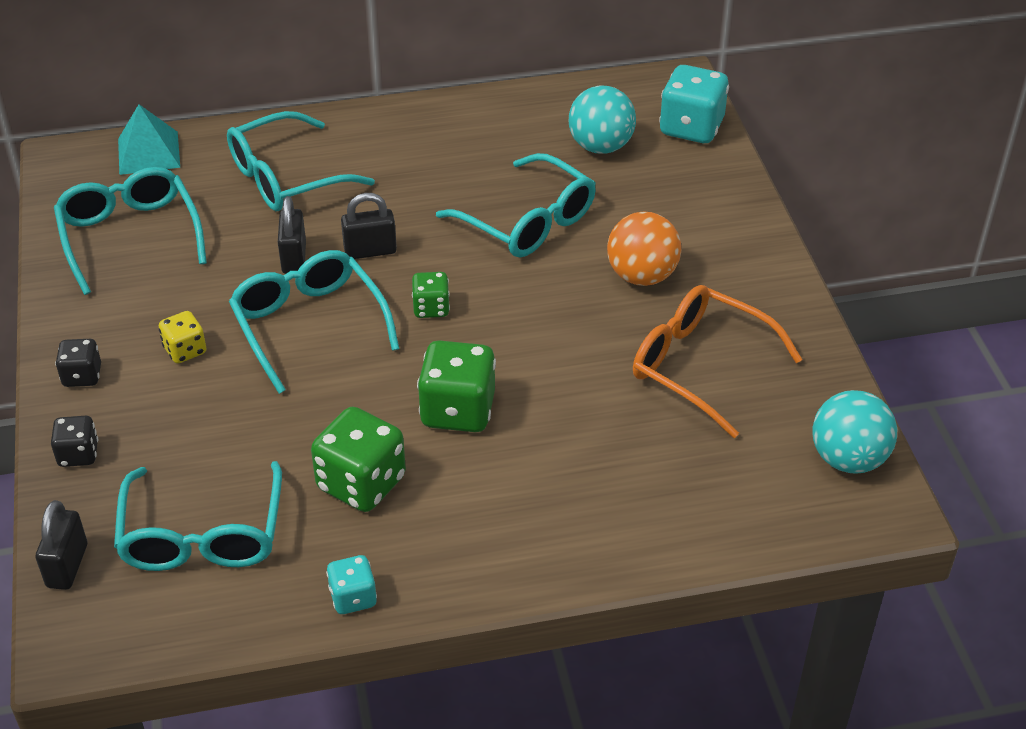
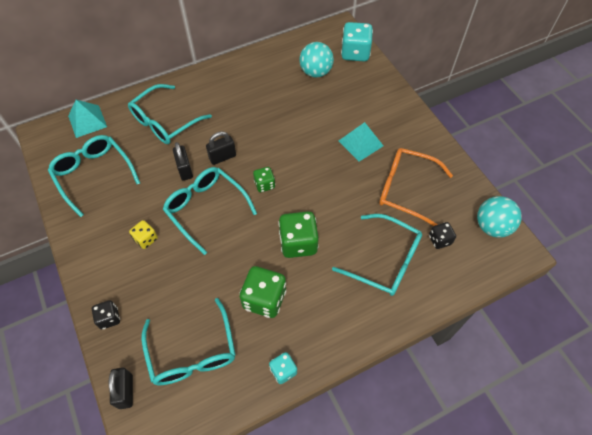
camera: 15 degrees left, 15 degrees up
black dice [55,339,101,387] -> black dice moved to [429,222,456,249]
turquoise glasses [436,153,596,257] -> turquoise glasses moved to [332,214,422,296]
orange ball [607,212,681,286] -> turquoise pyramid [339,122,383,162]

